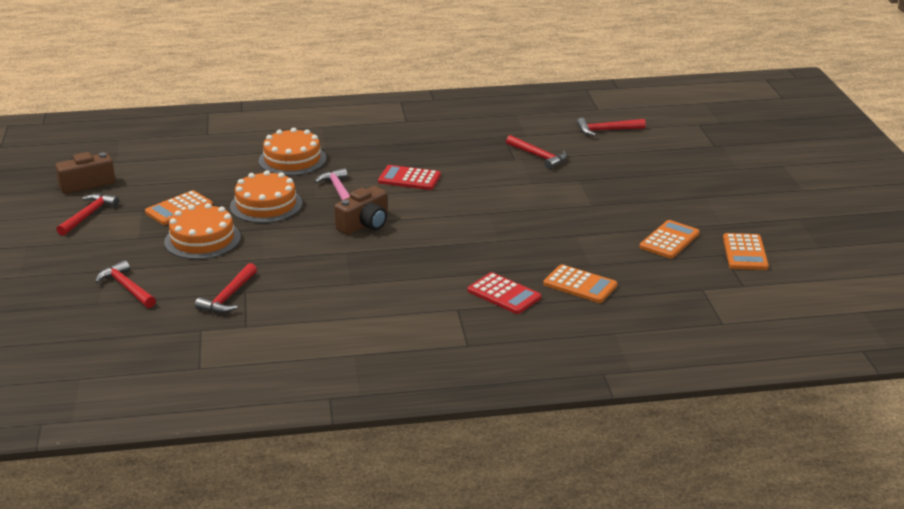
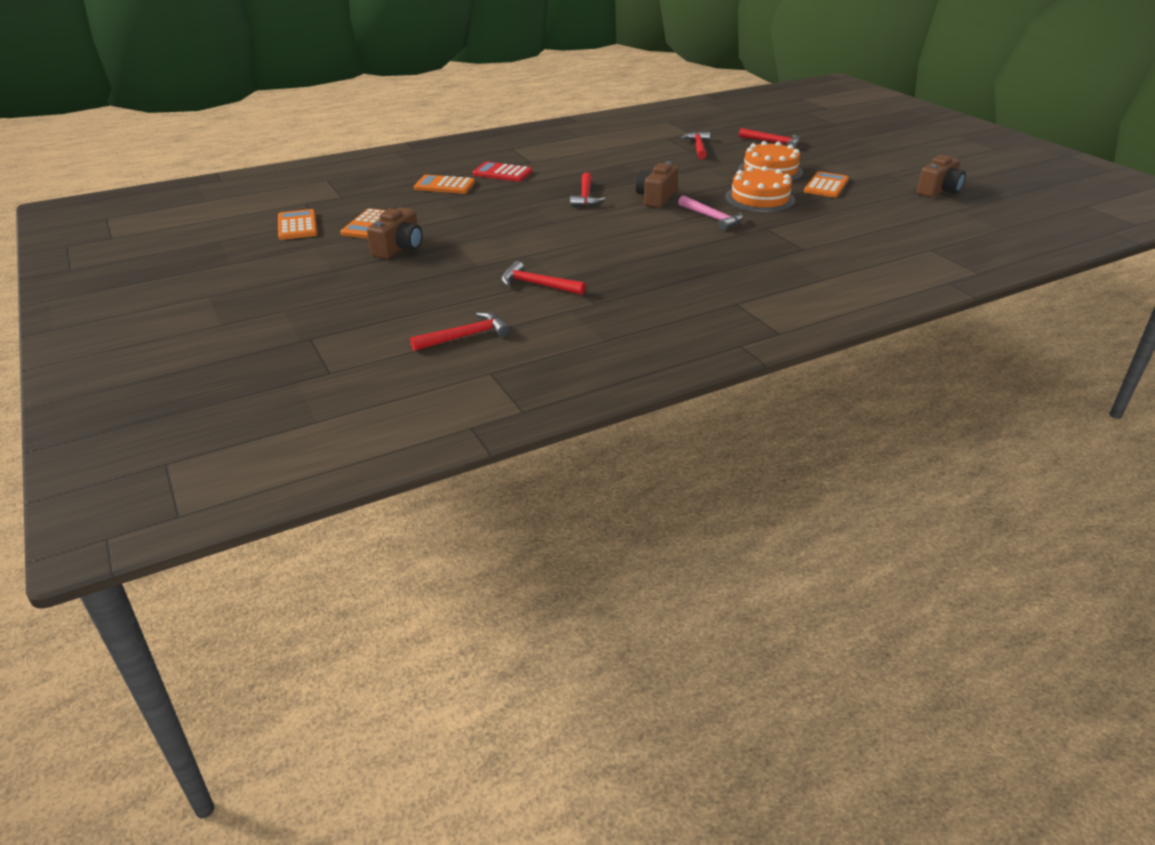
camera: 160 degrees right, 5 degrees up
red hammer [56,194,119,236] -> red hammer moved to [570,172,605,206]
orange cake [259,128,326,176] -> none
red calculator [378,165,441,190] -> none
none -> brown camera [367,207,423,259]

